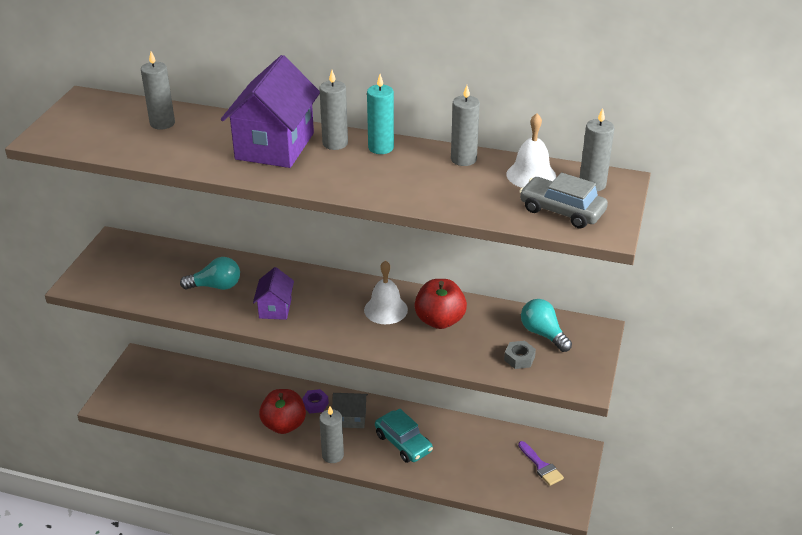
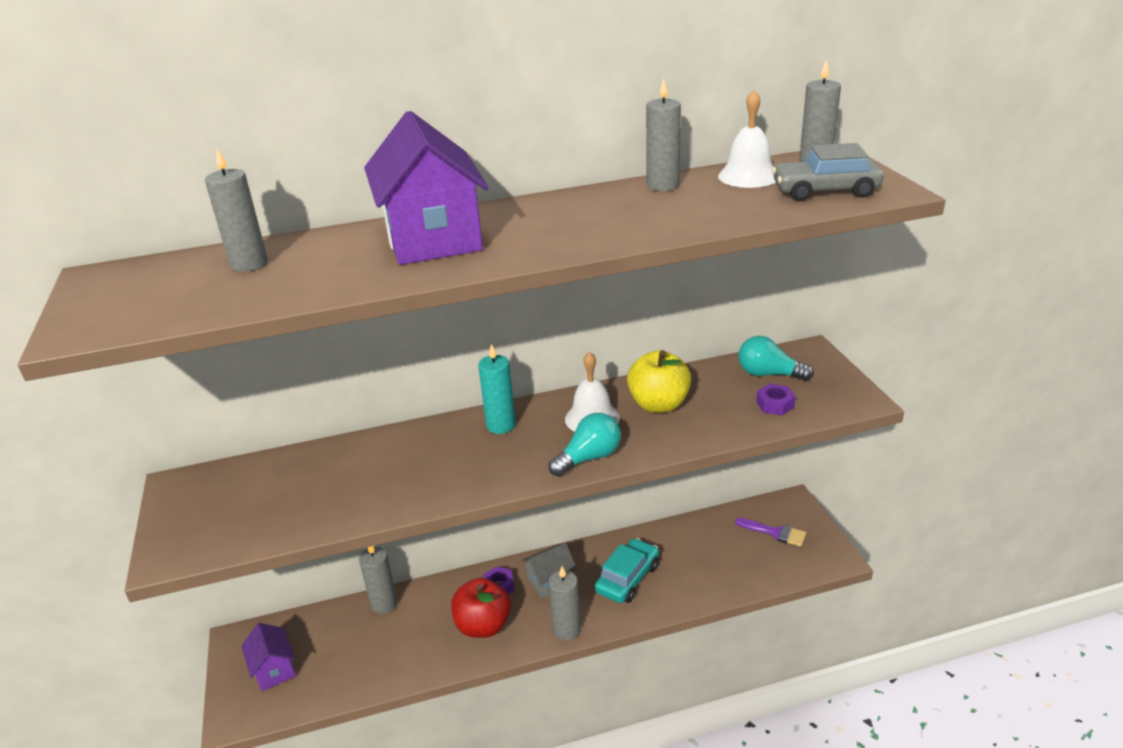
camera: 30 degrees left, 5 degrees down
turquoise light bulb [180,257,240,290] -> turquoise light bulb moved to [549,413,621,477]
purple house [253,267,294,320] -> purple house moved to [241,623,296,691]
grey candle [319,70,348,150] -> grey candle moved to [359,546,398,614]
turquoise candle [367,74,394,154] -> turquoise candle moved to [478,344,516,434]
turquoise car [375,408,433,463] -> turquoise car turned 75 degrees counterclockwise [595,538,659,603]
red apple [414,279,467,329] -> yellow apple [627,350,691,413]
grey nut [504,341,536,369] -> purple nut [756,384,796,415]

